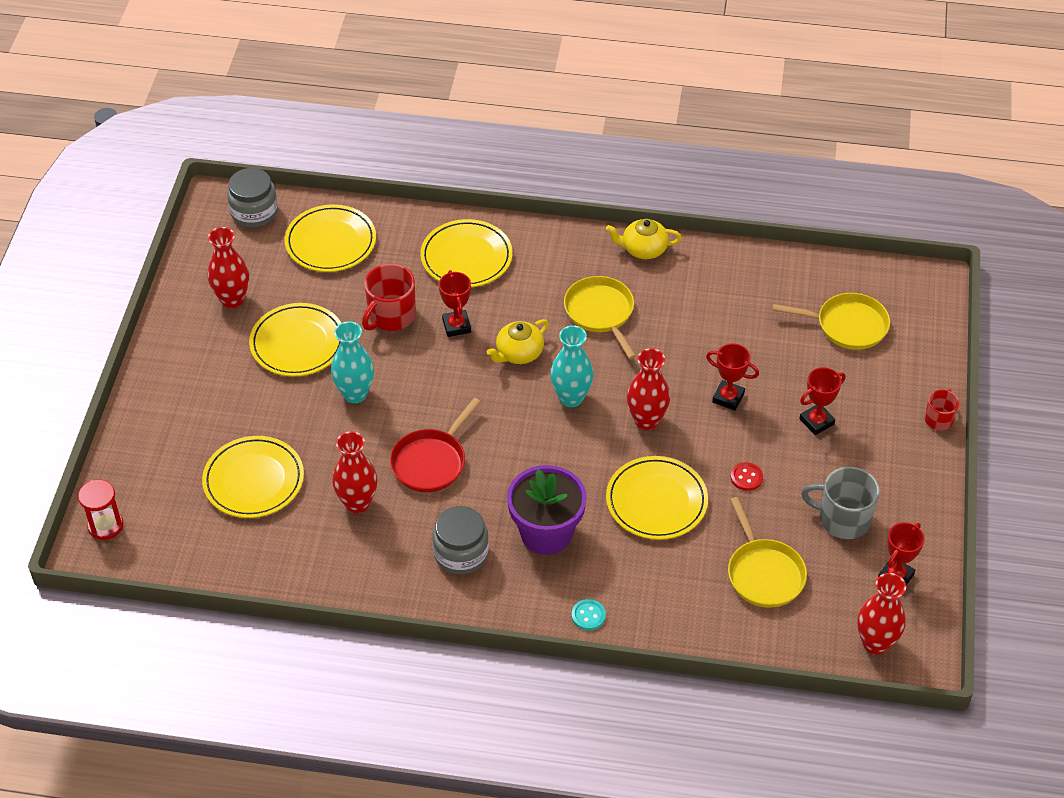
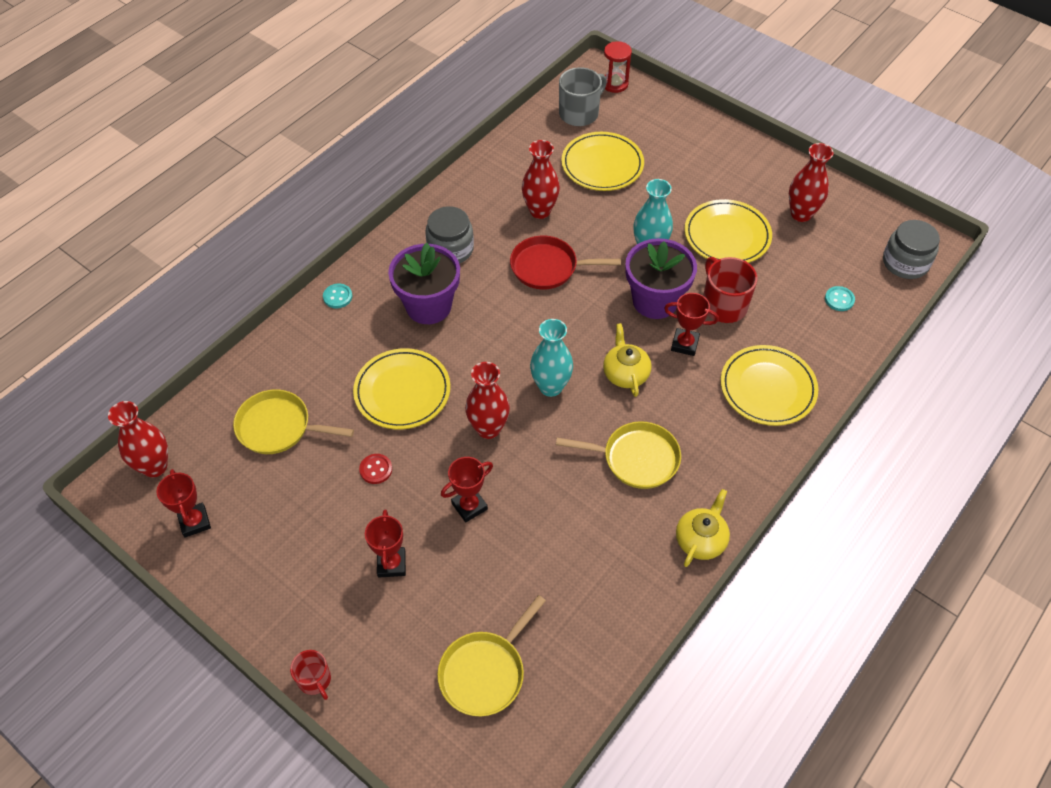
camera: 120 degrees right, 5 degrees up
yellow plate [285,204,376,272] -> turquoise button [825,286,855,311]
red pan [390,398,481,492] -> red pan turned 60 degrees counterclockwise [510,236,621,289]
grey mug [801,467,880,539] -> grey mug moved to [559,67,607,126]
none -> purple flower pot [625,238,697,319]

